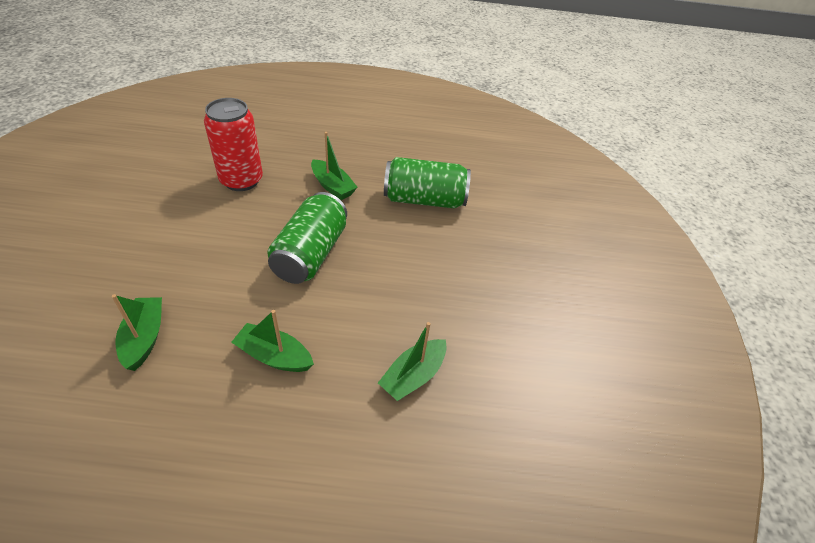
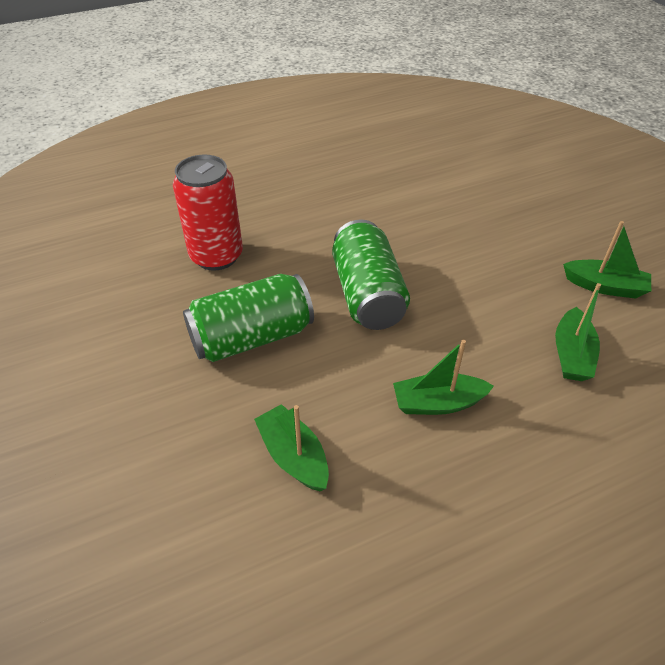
camera: 25 degrees left, 0 degrees up
green boat [311,132,357,200] -> green boat moved to [563,221,651,299]
green can [384,157,471,208] -> green can moved to [183,274,314,362]

